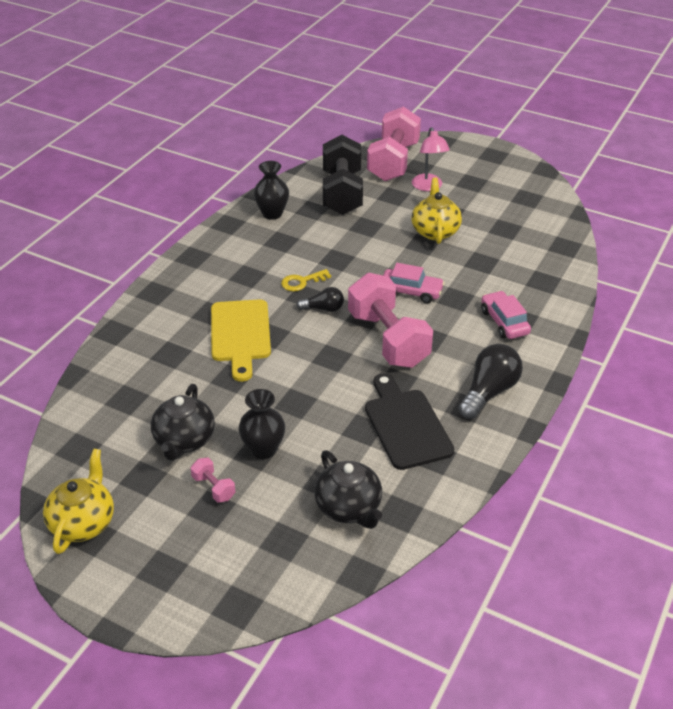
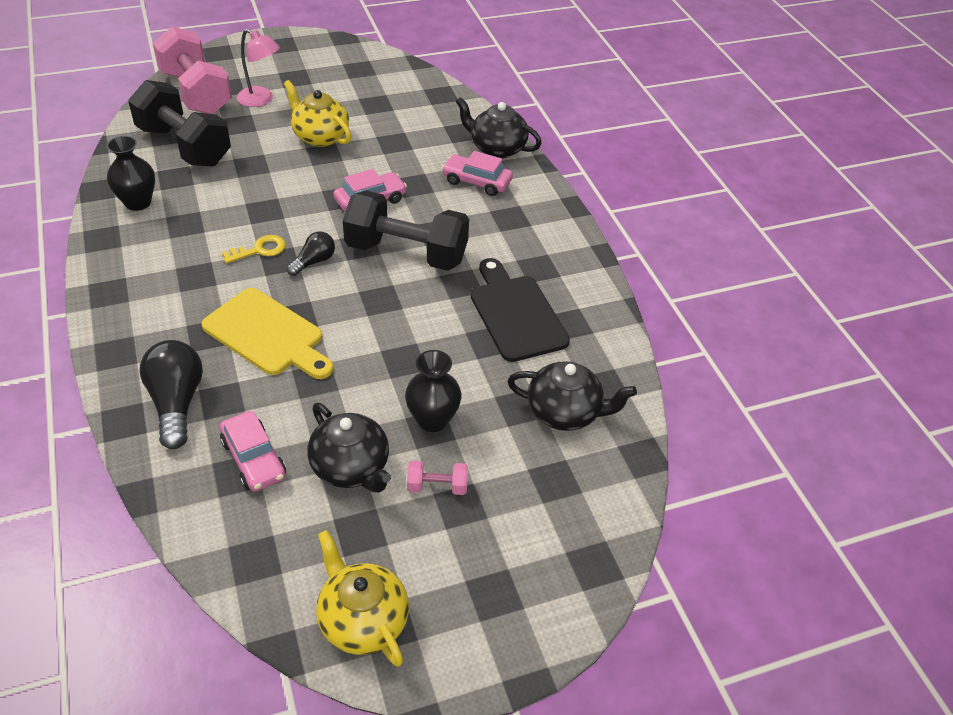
camera: 50 degrees left, 5 degrees up
yellow key [281,269,331,292] -> yellow key turned 135 degrees counterclockwise [222,235,286,264]
pink dumbbell [348,273,433,368] -> black dumbbell [343,191,469,271]
black cutting board [365,373,454,470] -> black cutting board turned 45 degrees clockwise [471,258,570,362]
black light bulb [458,344,523,419] -> black light bulb moved to [140,340,203,449]
none -> pink car [220,411,286,492]
none -> black teapot [455,97,542,158]

